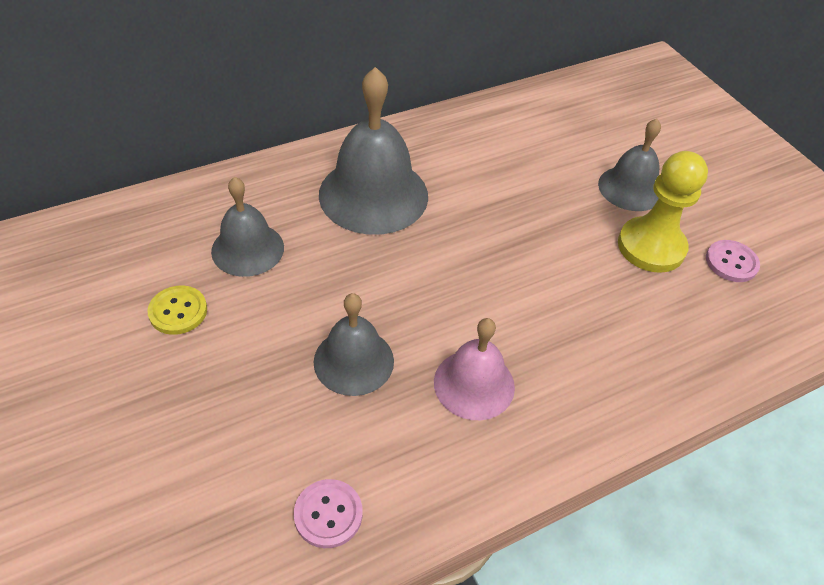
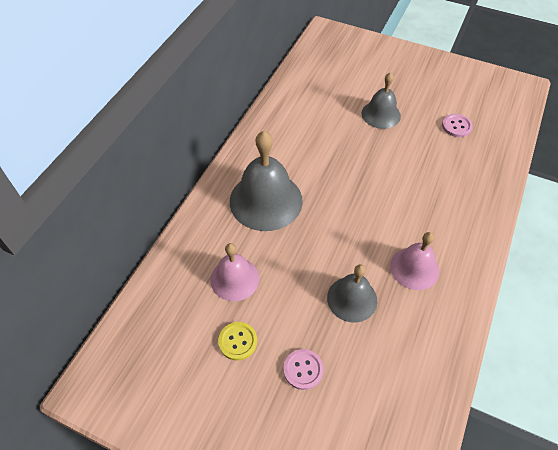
camera: 35 degrees left, 5 degrees up
grey bell [211,177,284,277] -> pink bell [211,243,260,301]
pink button [294,479,363,548] -> pink button moved to [283,349,324,390]
yellow pawn [618,151,708,273] -> none

